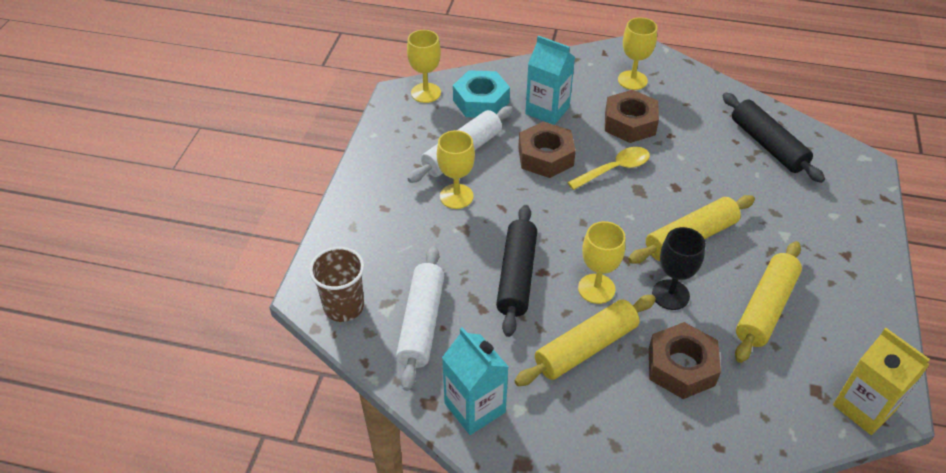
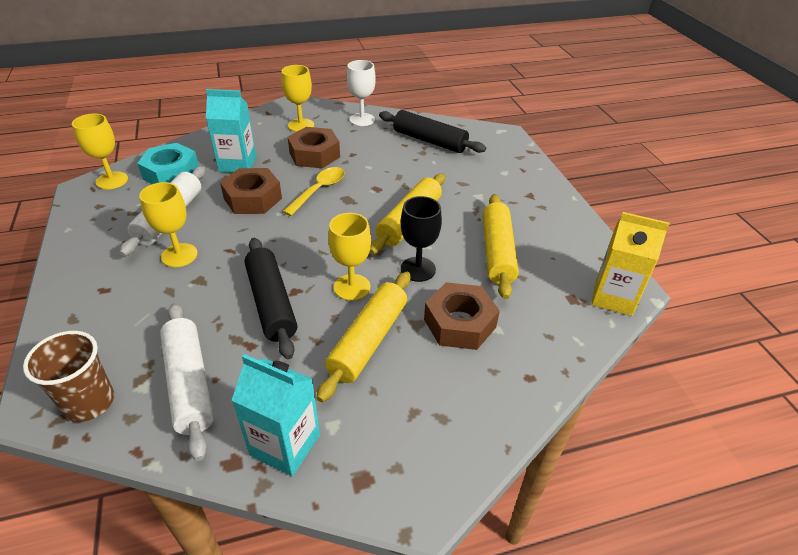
camera: 30 degrees left, 5 degrees down
none -> white goblet [347,60,376,126]

